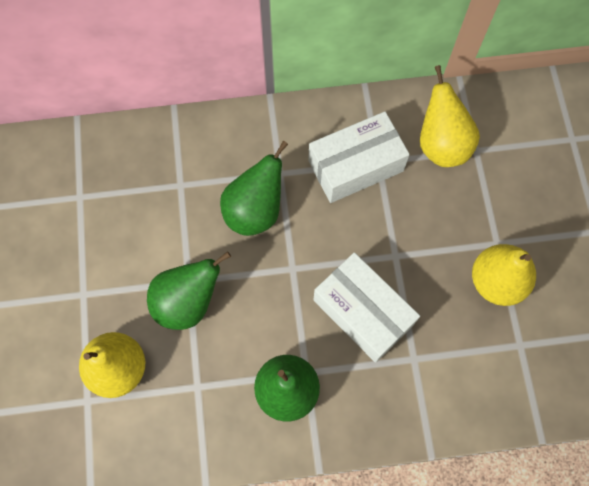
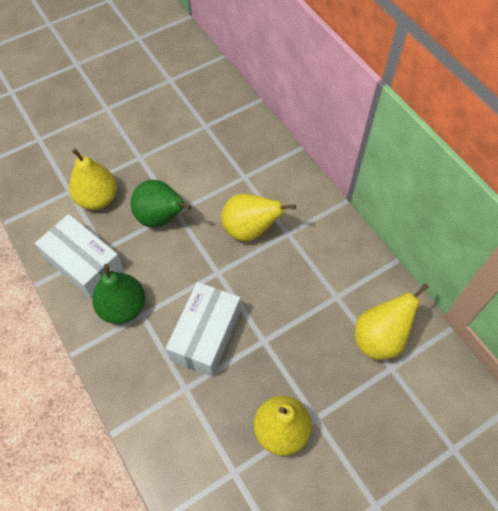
camera: 65 degrees right, 10 degrees down
green pear [220,141,288,236] -> yellow pear [221,193,296,242]
white box [308,111,410,203] -> white box moved to [35,214,124,299]

